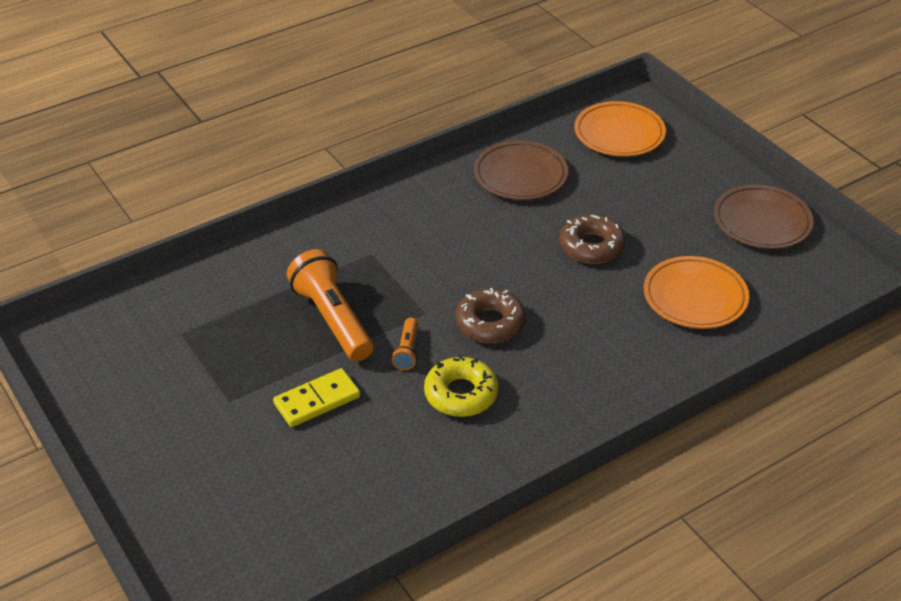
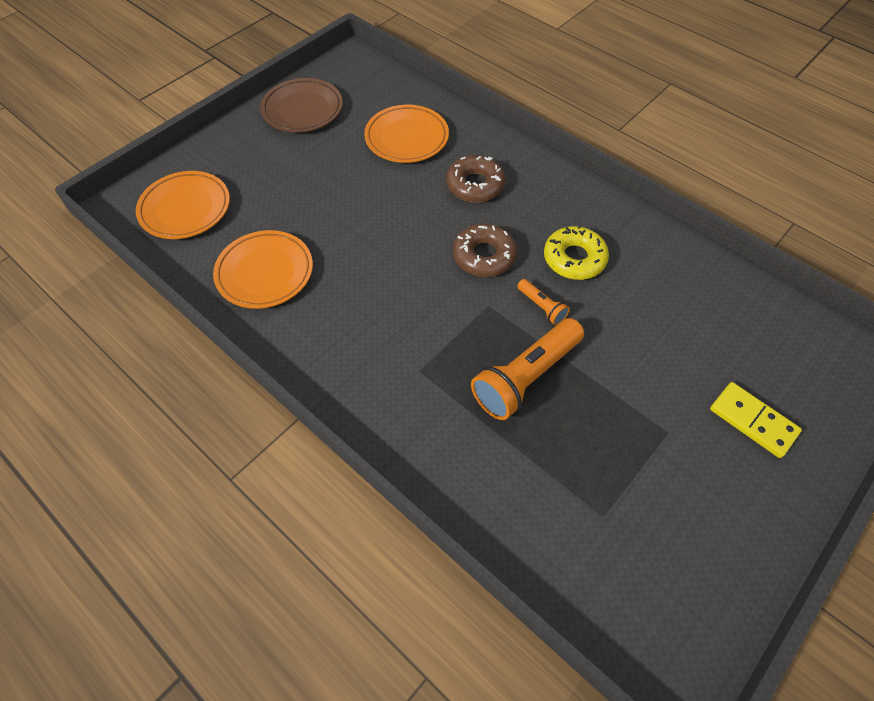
camera: 105 degrees left, 15 degrees up
yellow domino [273,368,360,427] -> yellow domino moved to [710,382,802,458]
orange flashlight [391,318,418,370] -> orange flashlight turned 60 degrees clockwise [517,279,570,325]
brown plate [474,141,568,200] -> orange plate [213,230,313,309]
brown donut [559,214,626,264] -> brown donut moved to [446,155,505,202]

